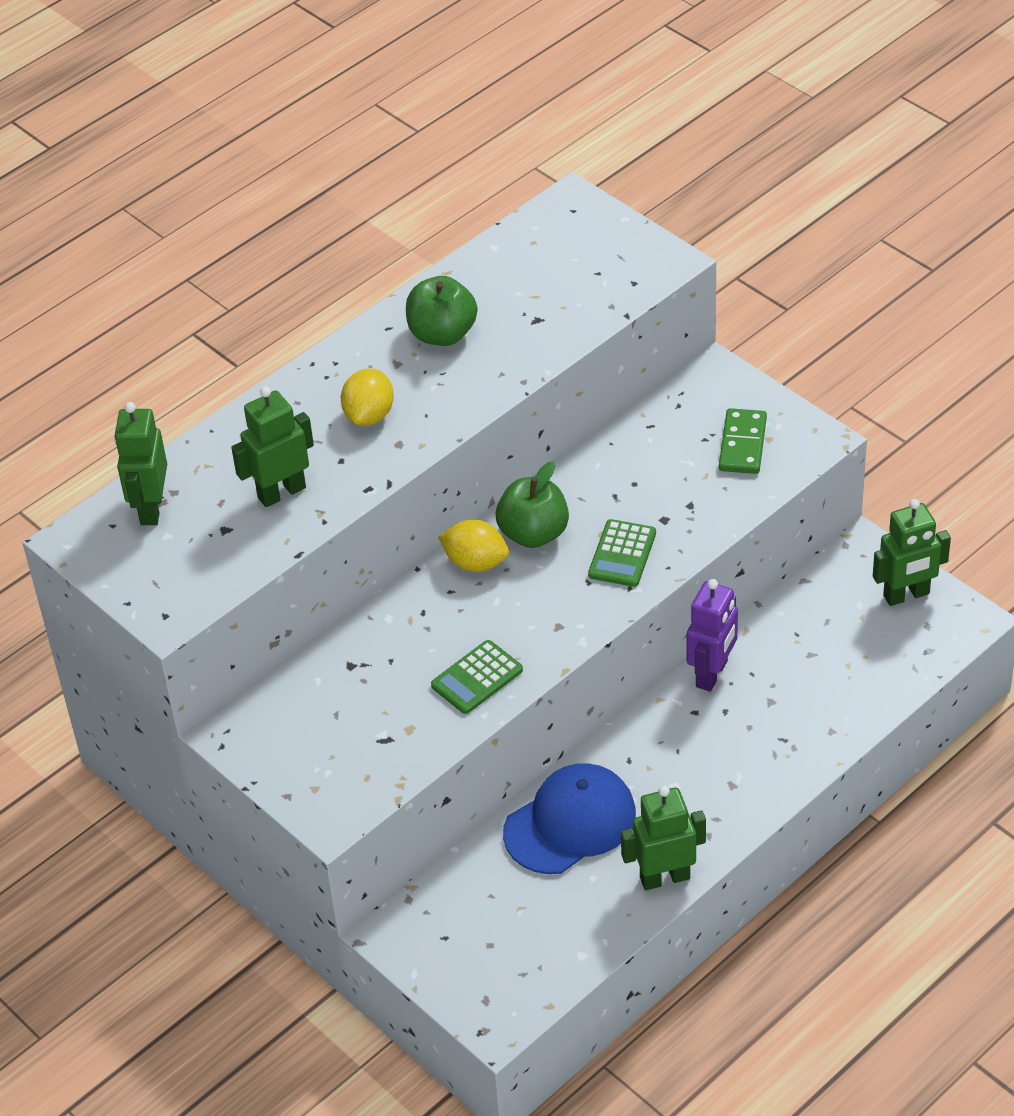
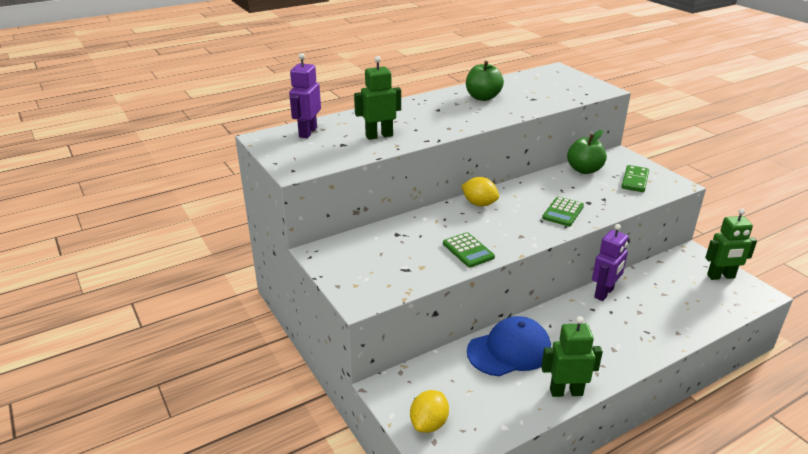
camera: 10 degrees right, 15 degrees down
green robot [114,402,167,525] -> purple robot [289,53,321,138]
yellow lemon [341,368,394,426] -> yellow lemon moved to [410,390,449,433]
green calculator [431,640,523,714] -> green calculator turned 90 degrees counterclockwise [443,232,495,267]
green apple [496,461,569,548] -> green apple moved to [567,130,607,174]

